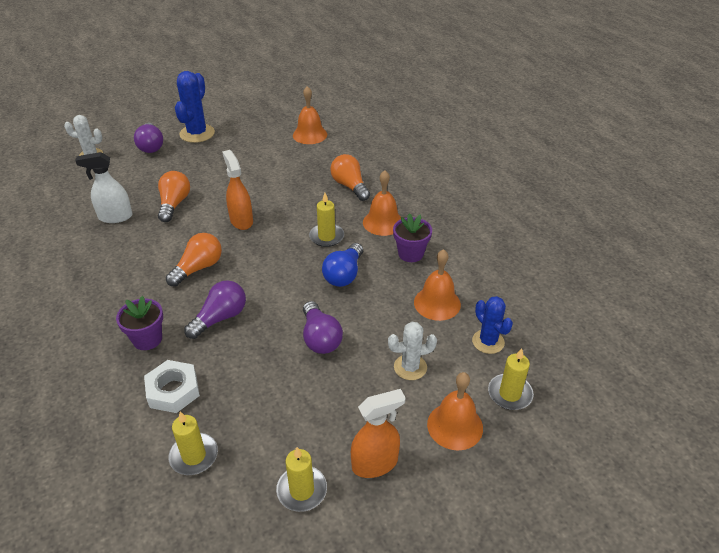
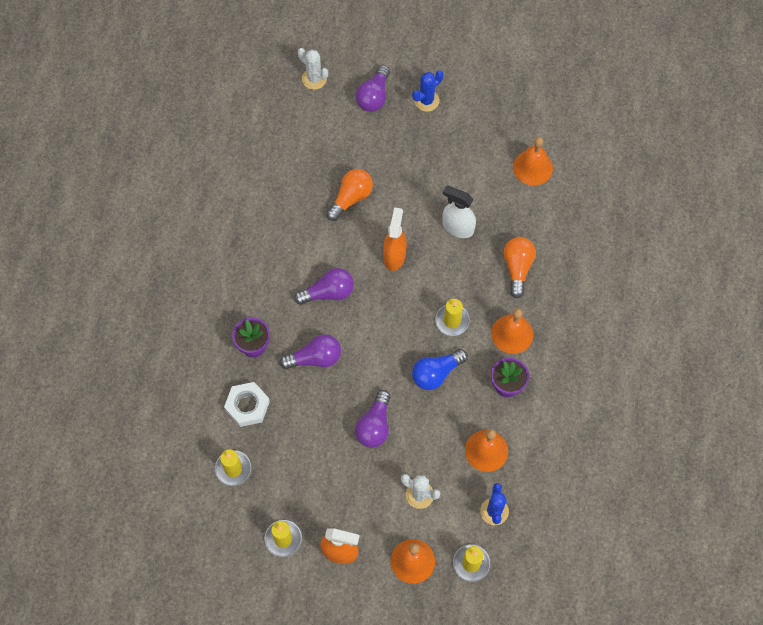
camera: 35 degrees right, 25 degrees up
white spray bottle [75,152,133,223] -> white spray bottle moved to [442,185,476,238]
orange light bulb [166,233,222,287] -> purple light bulb [294,268,354,305]
blue cactus [175,71,215,143] -> blue cactus [412,70,443,112], size x0.64

